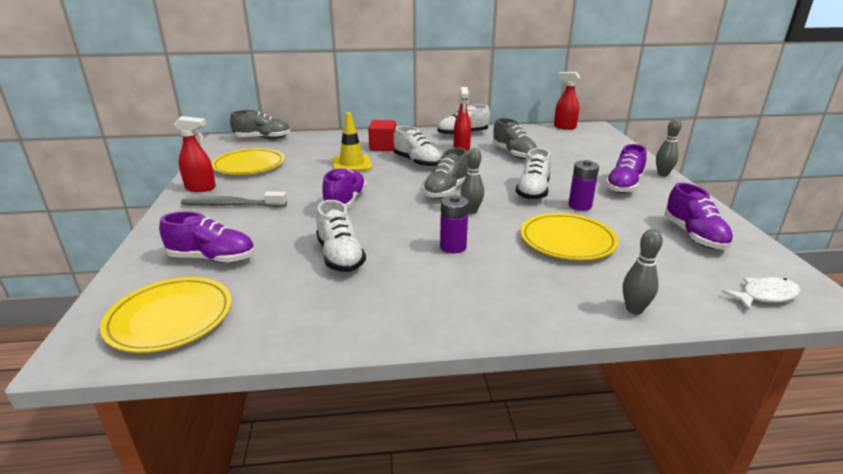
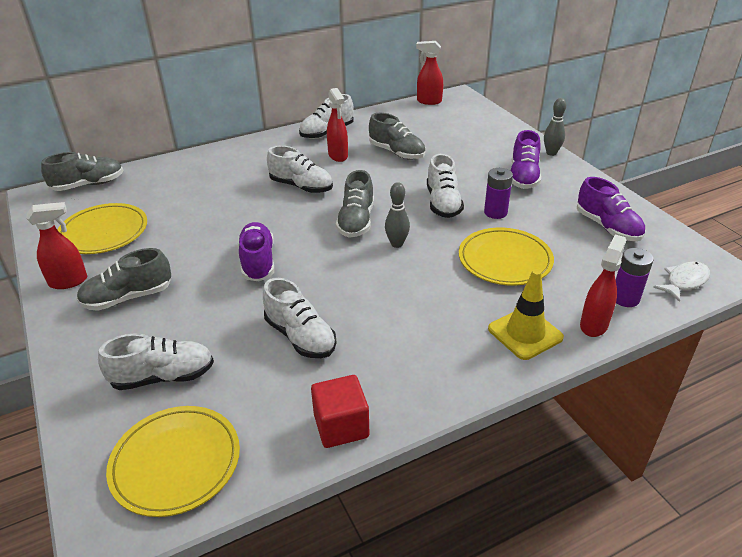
camera: 20 degrees left, 10 degrees up
purple shoe [159,211,255,263] -> white shoe [98,334,214,390]
grey toothbrush [181,191,287,207] -> grey shoe [77,248,171,311]
yellow traffic cone [332,112,372,171] -> yellow traffic cone moved to [488,269,564,360]
red cube [368,120,396,151] -> red cube moved to [311,375,369,448]
purple battery [440,195,469,253] -> purple battery moved to [616,248,653,307]
grey bowling pin [623,229,663,315] -> red spray bottle [580,235,626,337]

